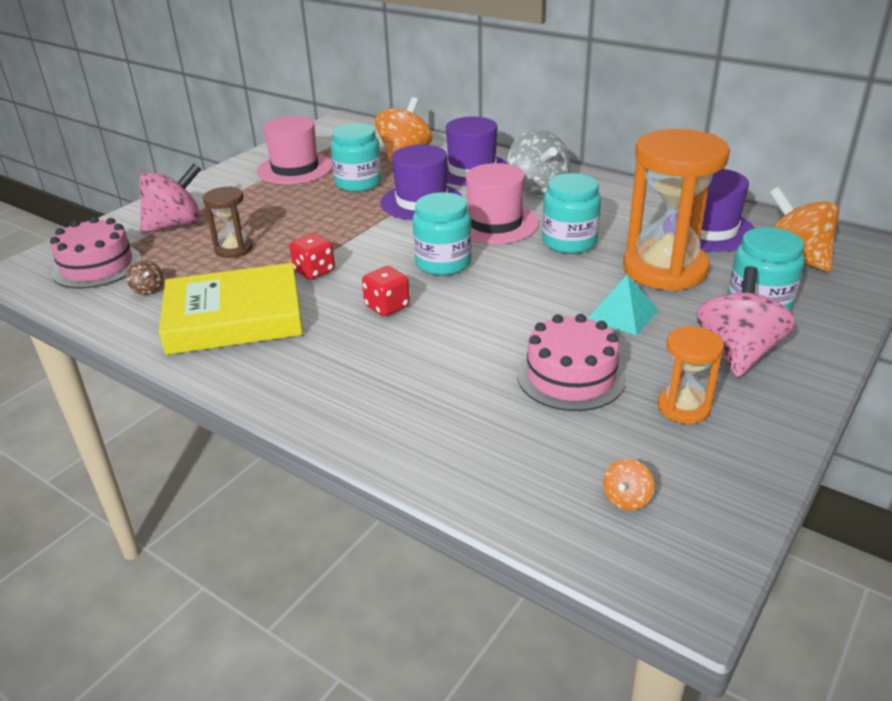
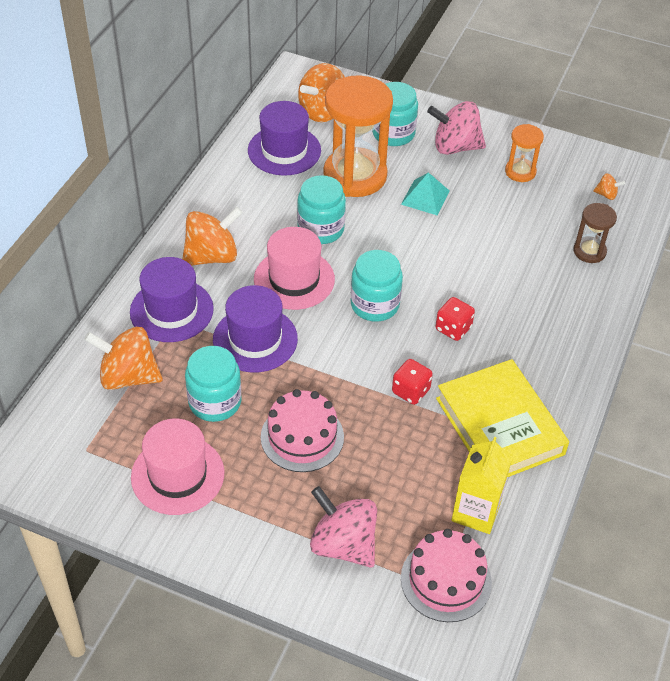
camera: 105 degrees left, 15 degrees up
brown spinning top [126,260,163,295] -> yellow carton [452,437,512,534]
brown hourglass [203,186,253,258] -> brown hourglass moved to [573,203,617,263]
grey spinning top [508,130,571,195] -> orange spinning top [182,207,243,266]
pink cake [517,314,626,411] -> pink cake moved to [261,389,344,472]

